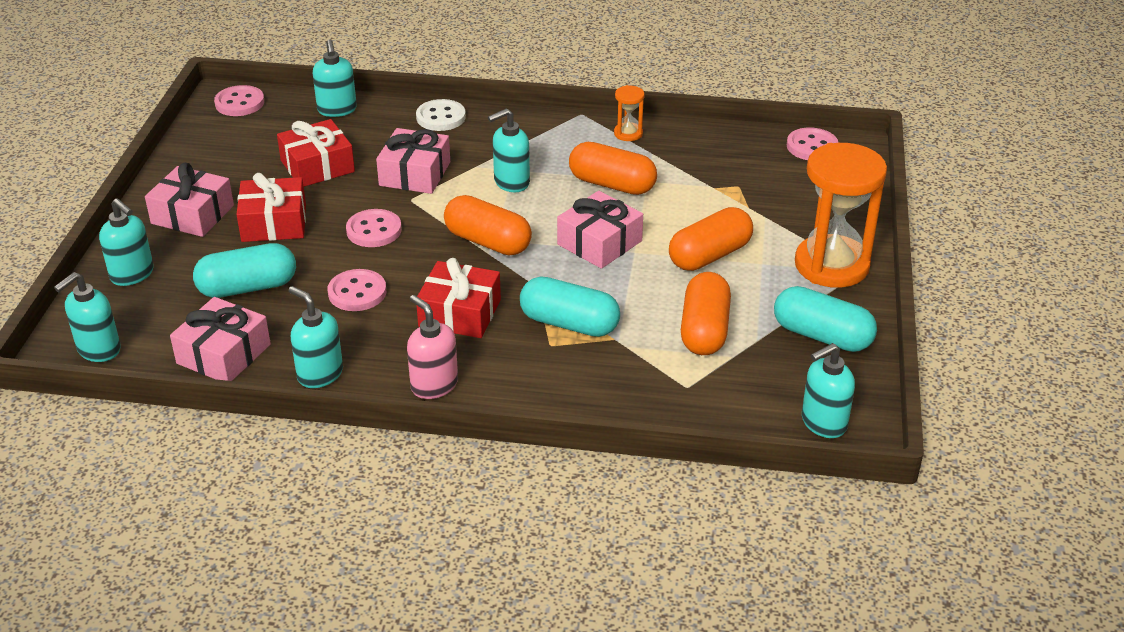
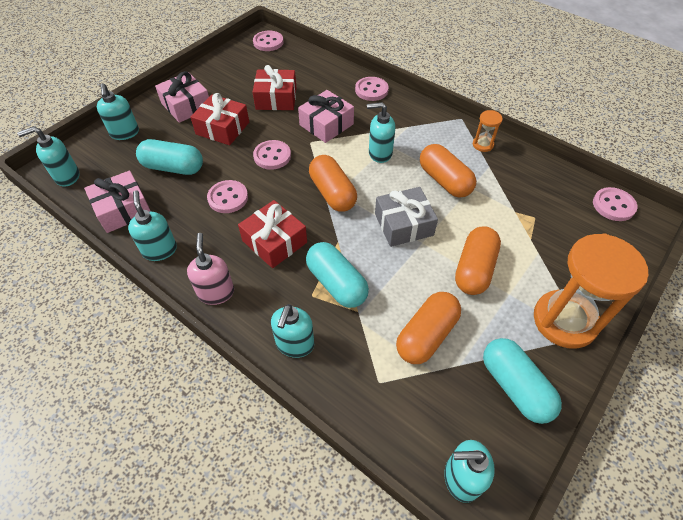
camera: 30 degrees right, 15 degrees up
turquoise soap dispenser [313,39,357,117] -> turquoise soap dispenser moved to [271,304,314,358]
white button [416,99,466,131] -> pink button [355,77,389,101]
pink gift [557,191,643,269] -> grey gift [375,187,438,247]
orange capsule [669,207,753,271] -> orange capsule turned 60 degrees counterclockwise [455,226,501,295]

